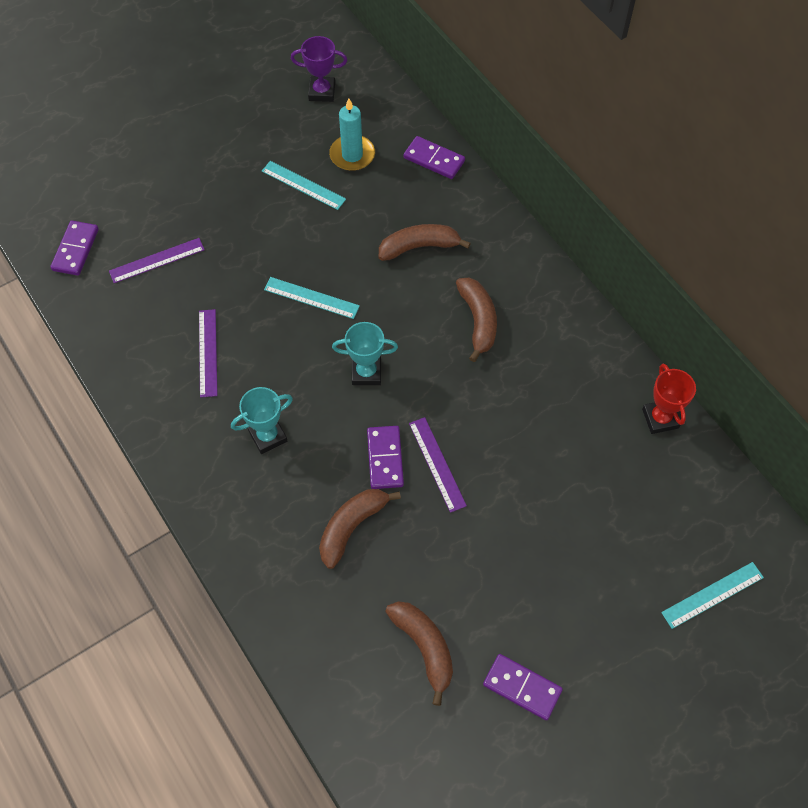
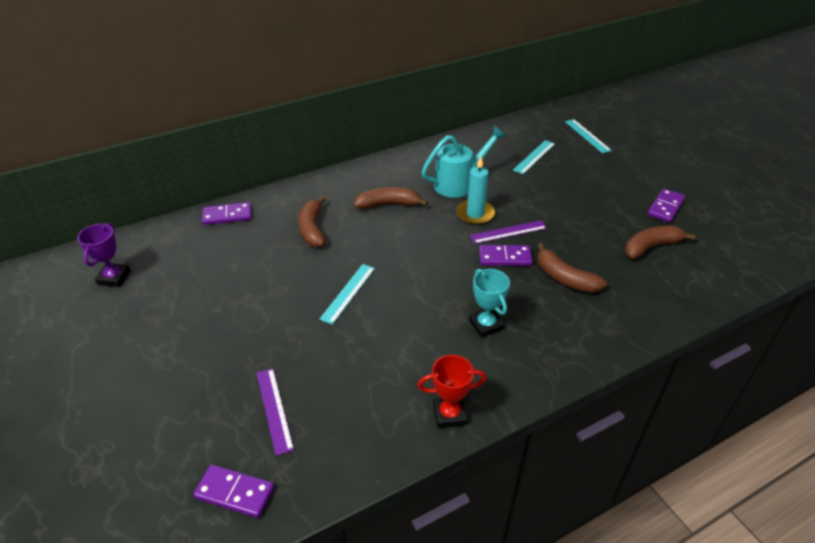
camera: 85 degrees left, 20 degrees down
purple ruler [199,309,218,398] -> none
turquoise ruler [262,161,346,210] -> turquoise ruler moved to [513,140,555,174]
turquoise candle [329,98,375,171] -> turquoise candle moved to [456,156,495,225]
turquoise trophy [332,322,398,385] -> none
purple domino [404,136,465,179] -> purple domino turned 45 degrees clockwise [202,202,252,225]
red trophy [642,363,696,434] -> red trophy moved to [418,355,486,428]
none -> turquoise watering can [422,126,506,198]

